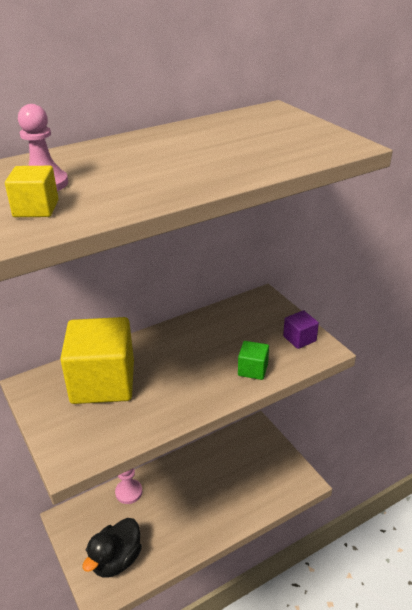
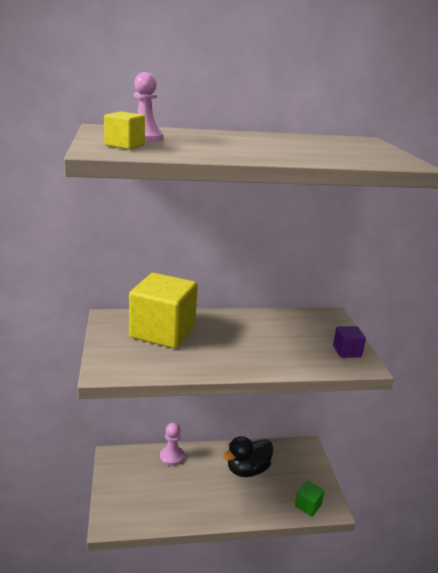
camera: 20 degrees right, 10 degrees down
black duck [82,518,142,578] -> black duck moved to [223,436,273,477]
green cube [238,341,269,380] -> green cube moved to [295,481,325,517]

